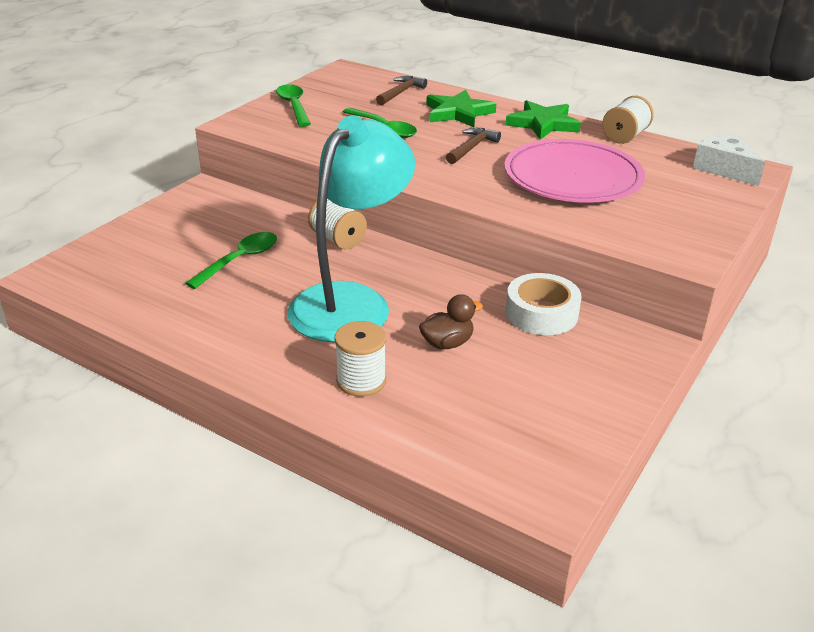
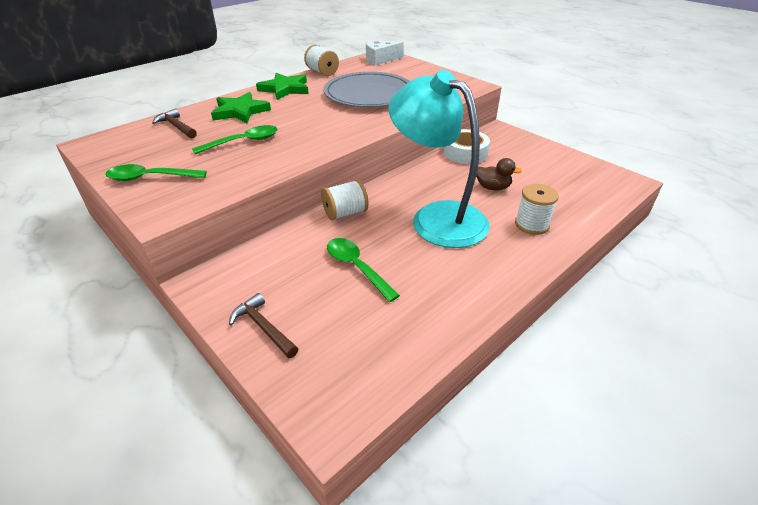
camera: 75 degrees left, 5 degrees up
brown duck [419,294,483,349] -> brown duck turned 120 degrees clockwise [476,158,522,190]
brown hammer [446,128,501,164] -> brown hammer moved to [229,293,298,358]
pink plate [504,139,645,203] -> grey plate [324,72,410,107]

